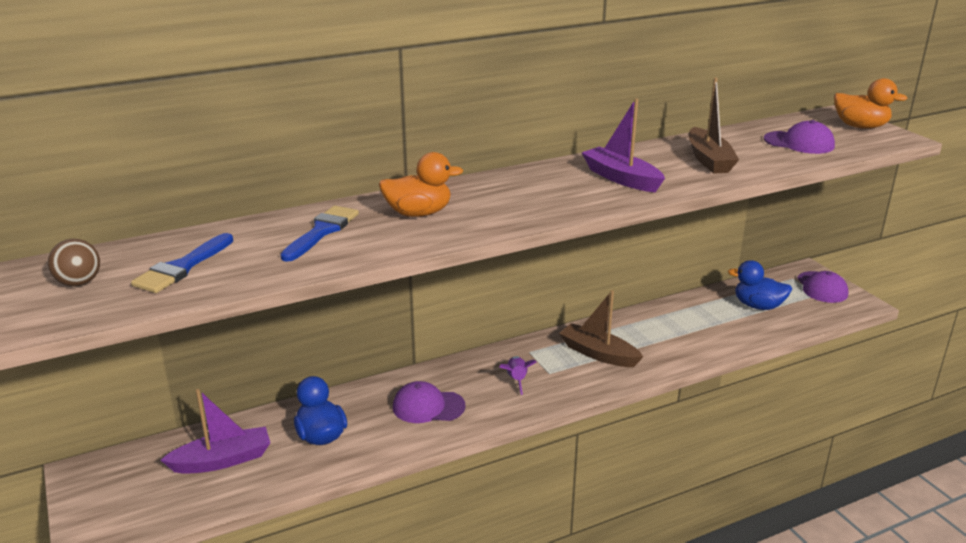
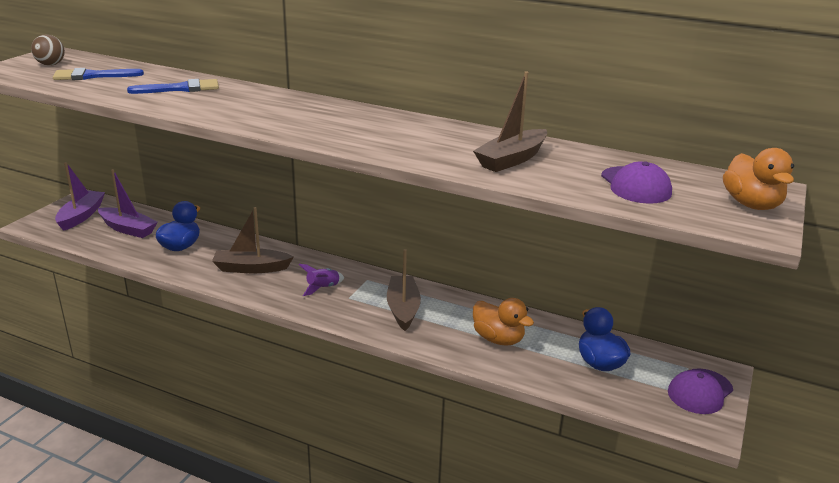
camera: 50 degrees right, 0 degrees up
orange duck [379,152,464,217] -> orange duck moved to [473,298,534,346]
purple cap [393,381,466,423] -> brown boat [212,207,294,273]
purple boat [582,98,665,192] -> purple boat moved to [55,162,105,231]

